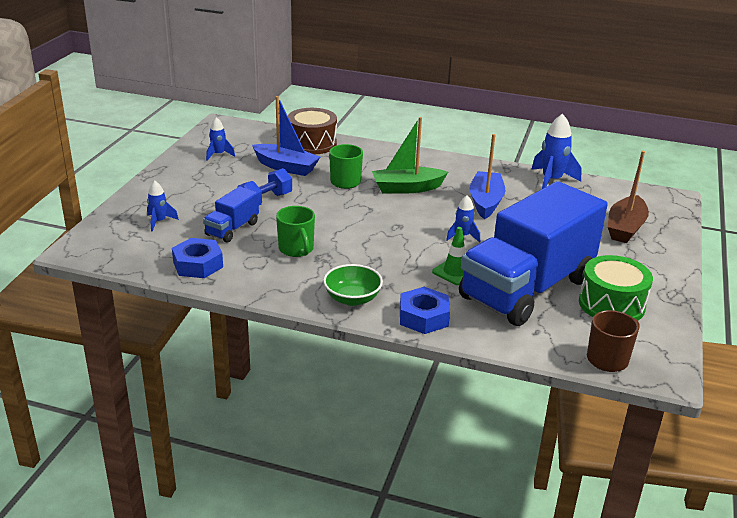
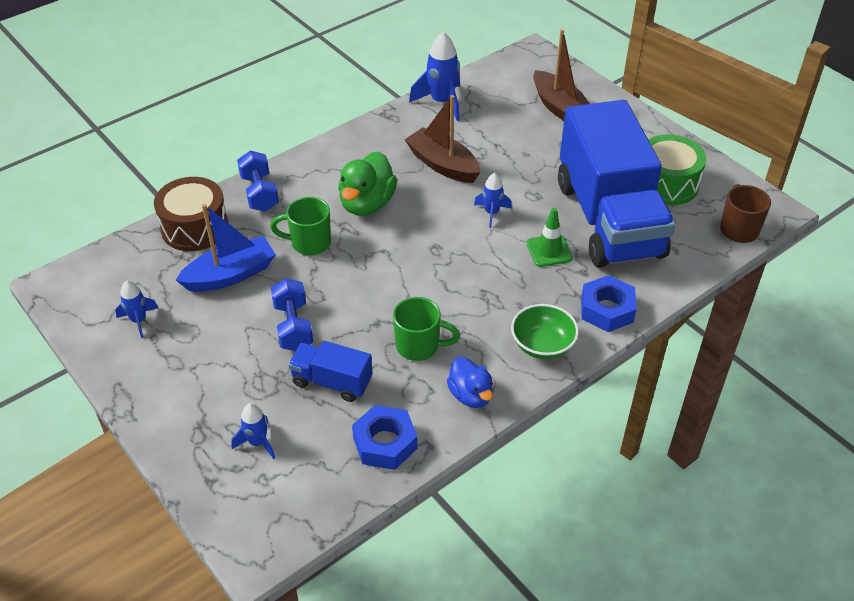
camera: 55 degrees left, 15 degrees up
blue truck [203,186,259,243] -> blue truck turned 135 degrees clockwise [288,341,373,402]
green boat [372,117,448,194] -> green duck [338,152,397,216]
blue boat [470,134,505,219] -> brown boat [404,95,480,183]
none -> blue dumbbell [237,151,279,212]
none -> blue duck [447,356,493,408]

